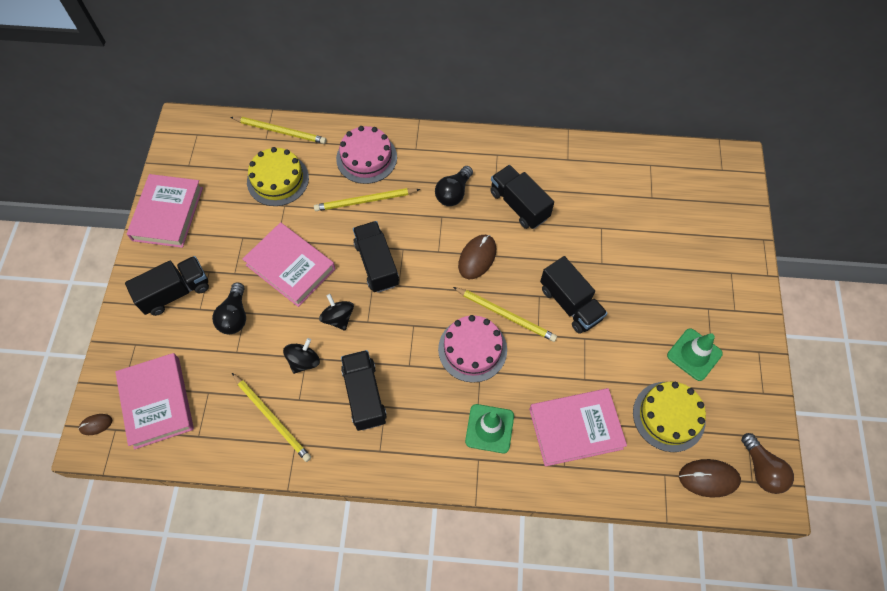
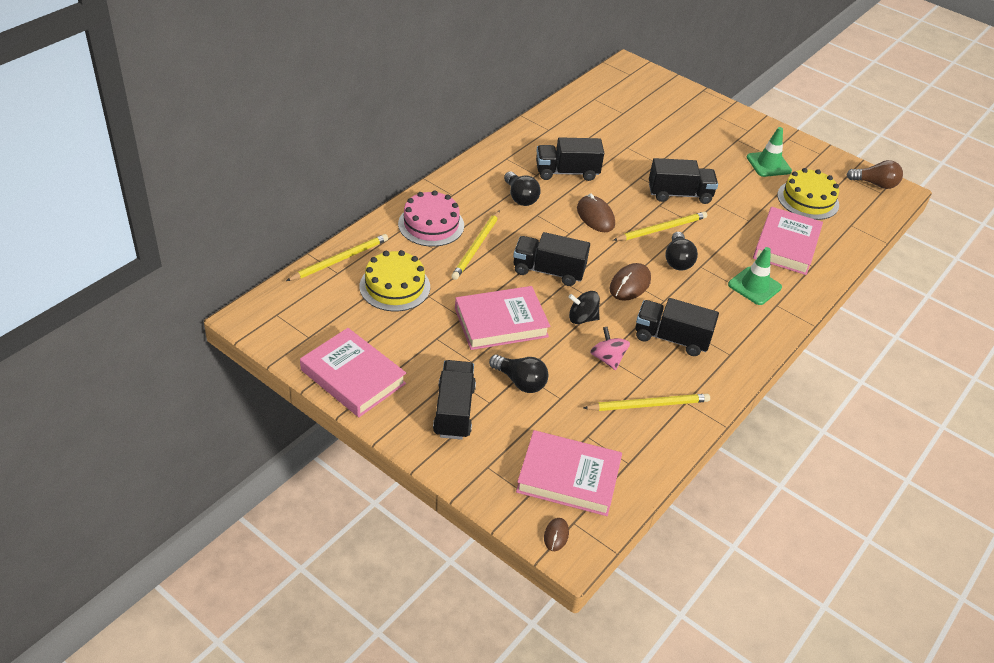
camera: 60 degrees left, 20 degrees down
black spinning top [283,338,320,374] -> pink spinning top [590,327,630,370]
pink cake [438,315,507,383] -> black light bulb [665,232,698,270]
brown mouse [679,459,741,498] -> brown mouse moved to [610,263,651,301]

